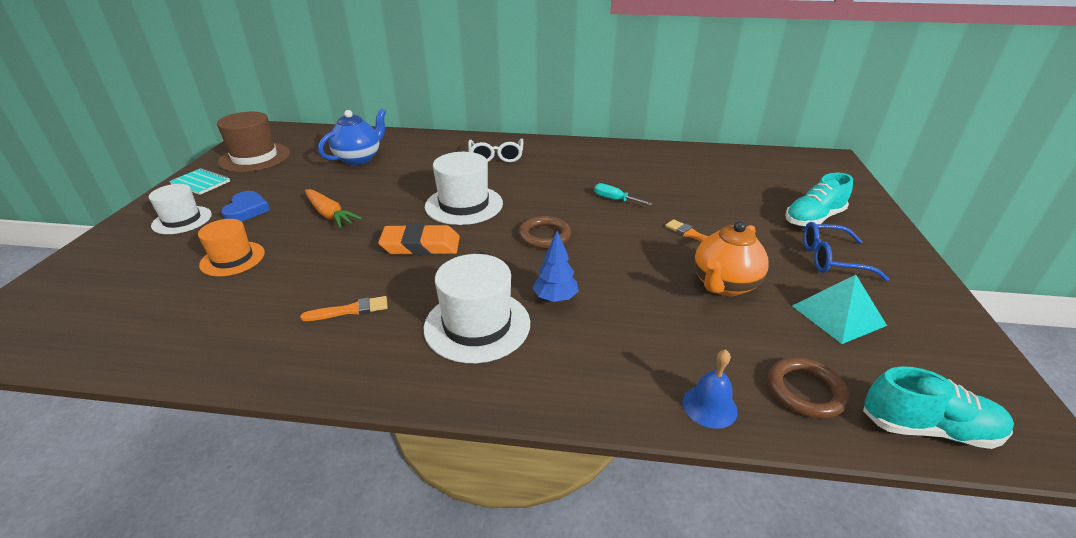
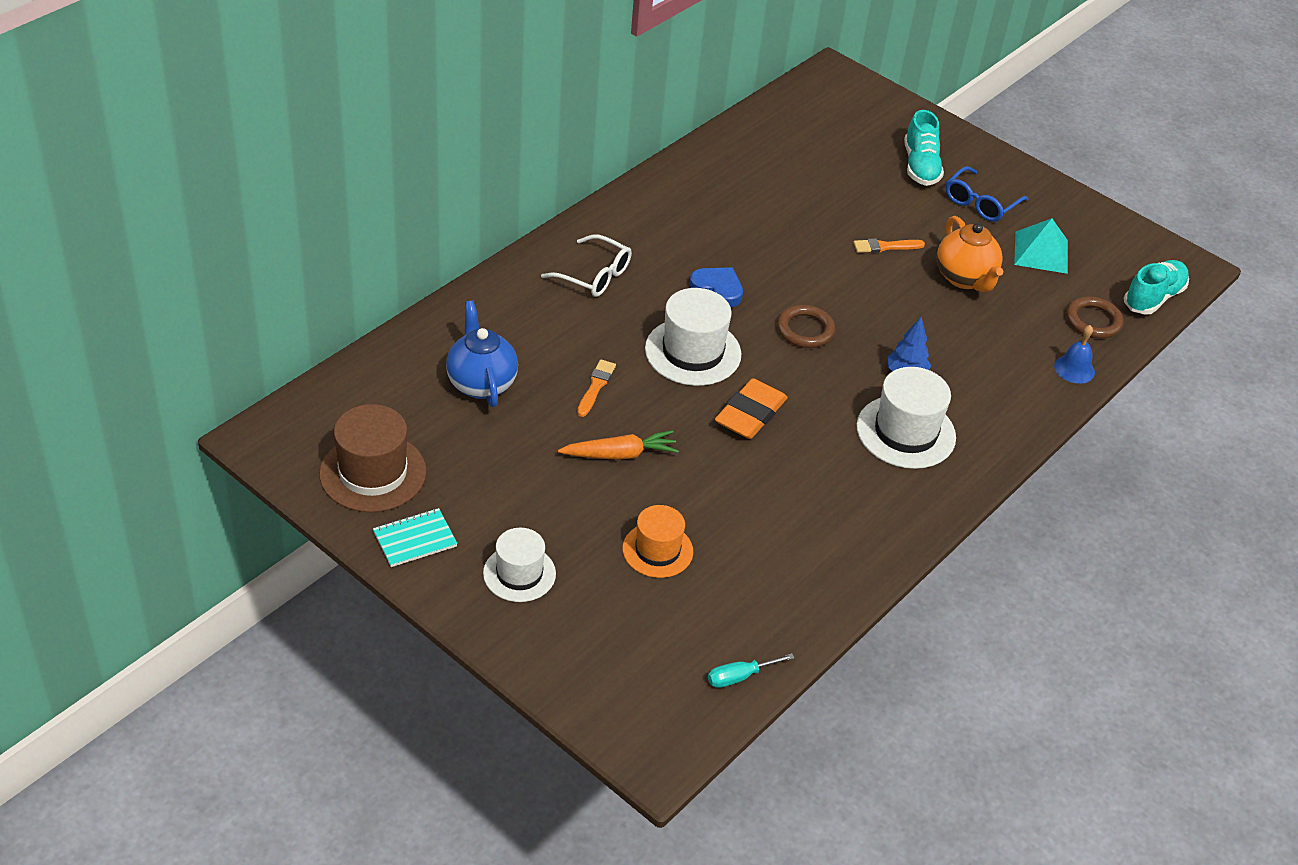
camera: 60 degrees left, 10 degrees up
blue heart [221,191,270,222] -> blue heart moved to [690,267,743,307]
orange brush [300,296,388,321] -> orange brush moved to [577,360,616,417]
turquoise screwdriver [594,183,653,205] -> turquoise screwdriver moved to [708,653,794,688]

